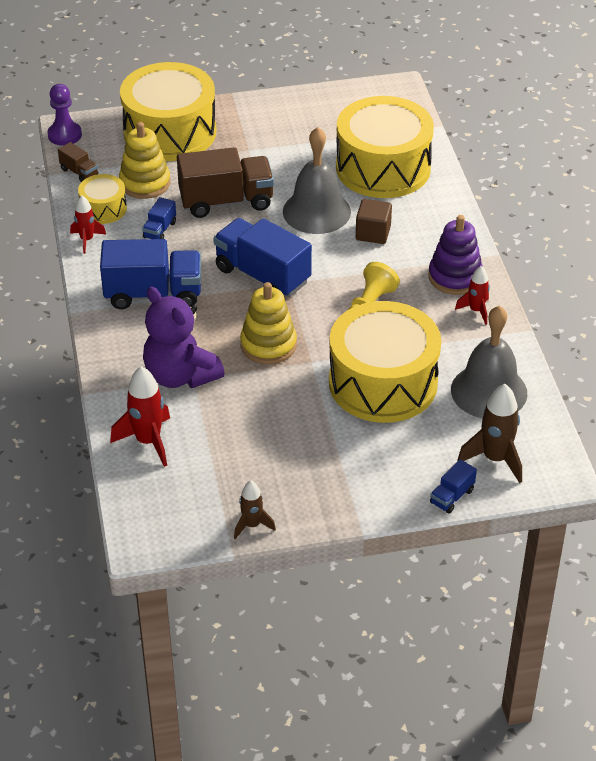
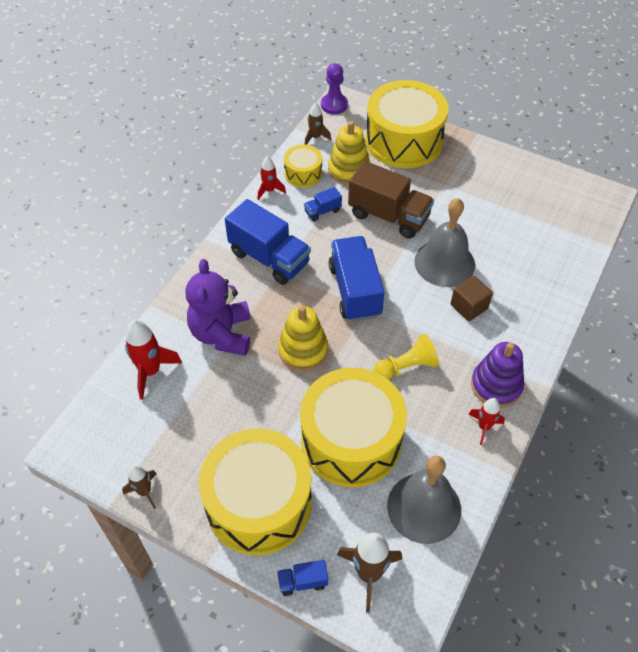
camera: 40 degrees right, 10 degrees up
brown truck [58,142,98,182] -> brown rocket [305,102,331,145]
yellow drum [336,96,434,198] -> yellow drum moved to [199,429,312,555]

